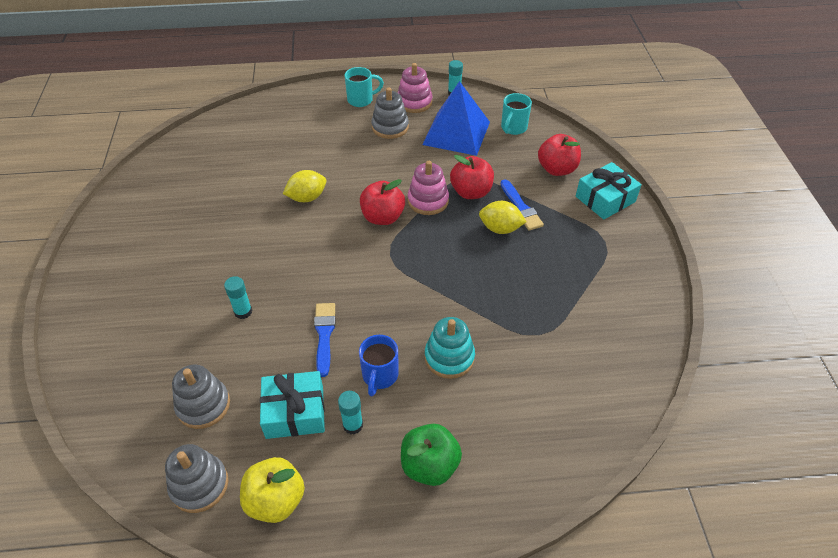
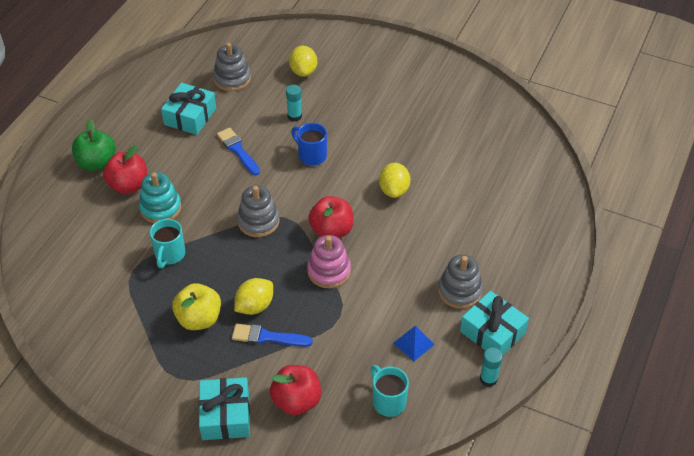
camera: 120 degrees right, 0 degrees up
grey stacking toy [165,444,228,513] -> grey stacking toy moved to [237,186,280,237]
yellow apple [240,457,305,523] -> yellow apple moved to [172,283,221,330]
blue brush [314,303,336,377] -> blue brush turned 150 degrees counterclockwise [217,128,260,175]
turquoise glue stick [338,391,363,435] -> none
turquoise mug [345,67,384,107] -> turquoise mug moved to [150,219,185,268]
blue mug [359,335,399,396] -> blue mug moved to [291,123,327,166]
pink stacking toy [398,63,433,113] -> turquoise gift [460,291,529,356]
blue pyramid [422,81,490,156] -> blue pyramid [393,325,435,361], size x0.44
red apple [450,155,494,199] -> red apple moved to [103,145,147,194]
none -> yellow lemon [289,46,317,77]

